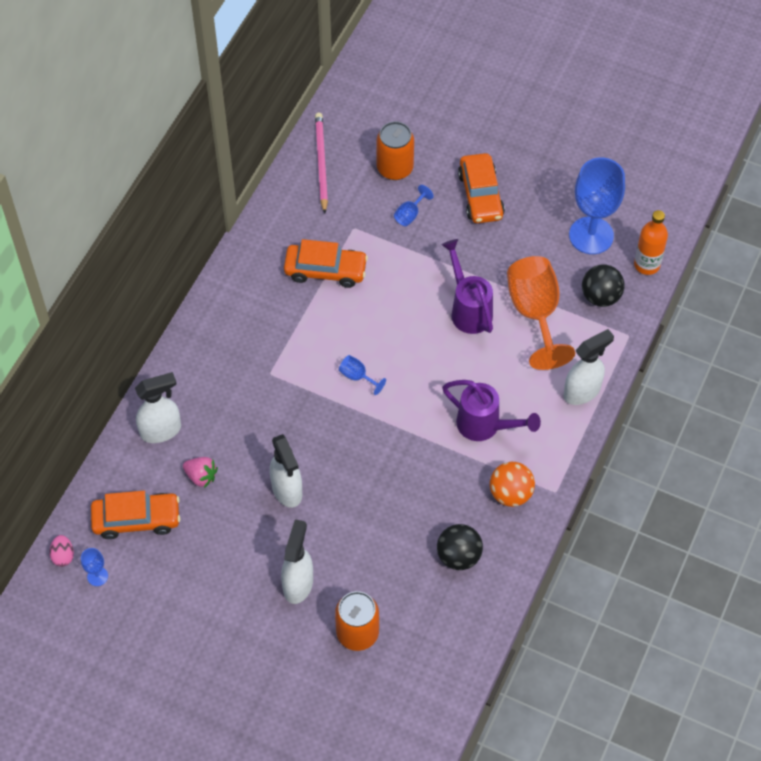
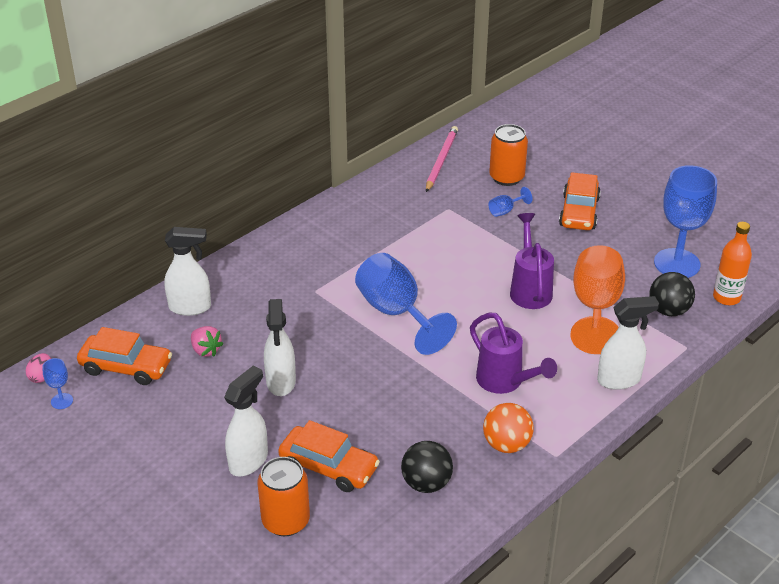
camera: 20 degrees right, 20 degrees down
orange car [284,239,368,288] -> orange car moved to [278,420,380,492]
blue goblet [339,355,386,395] -> blue goblet [355,253,457,355], size x2.38

